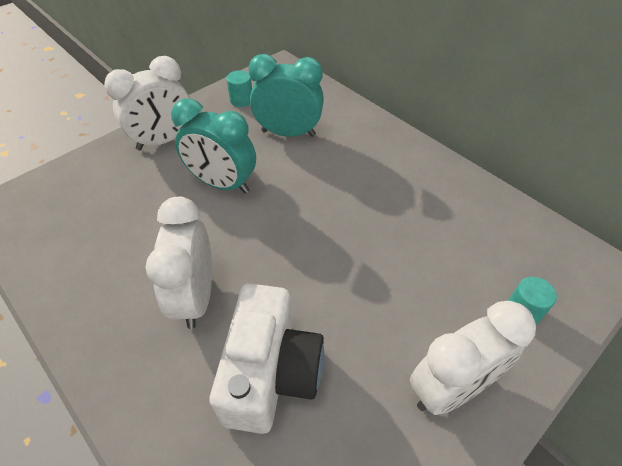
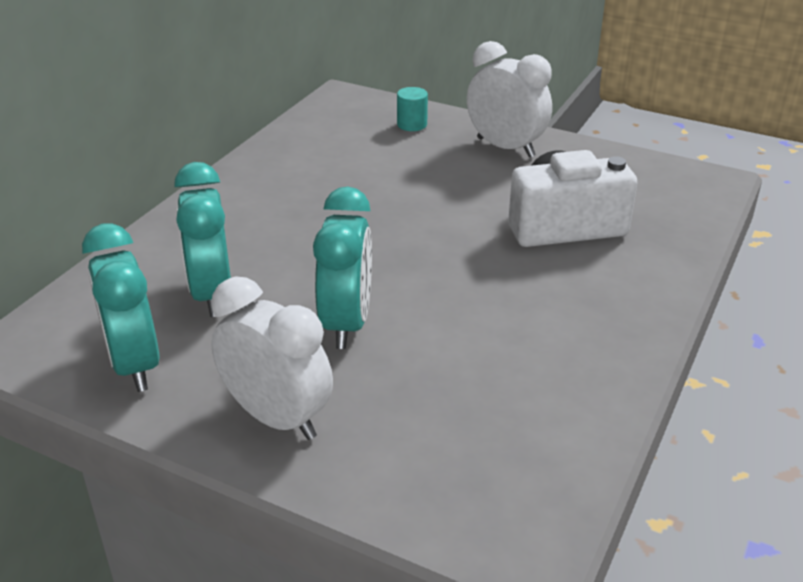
camera: 110 degrees left, 15 degrees down
white clock [146,197,212,329] -> none
turquoise cylinder [226,70,252,107] -> turquoise clock [82,223,159,392]

